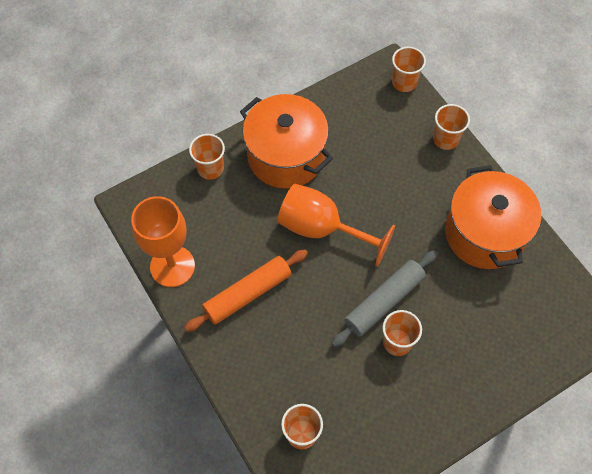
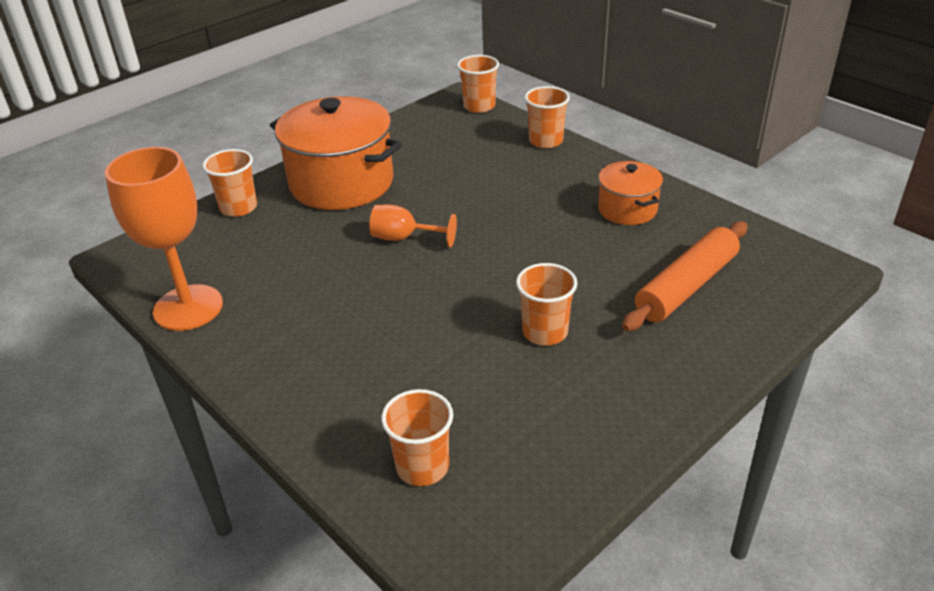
camera: 10 degrees left, 25 degrees down
orange rolling pin [184,250,308,332] -> orange rolling pin moved to [622,221,748,331]
orange goblet [278,184,395,267] -> orange goblet [369,205,457,247], size x0.53
grey rolling pin [331,250,437,347] -> none
orange pot [445,165,541,269] -> orange pot [598,161,663,225], size x0.53

